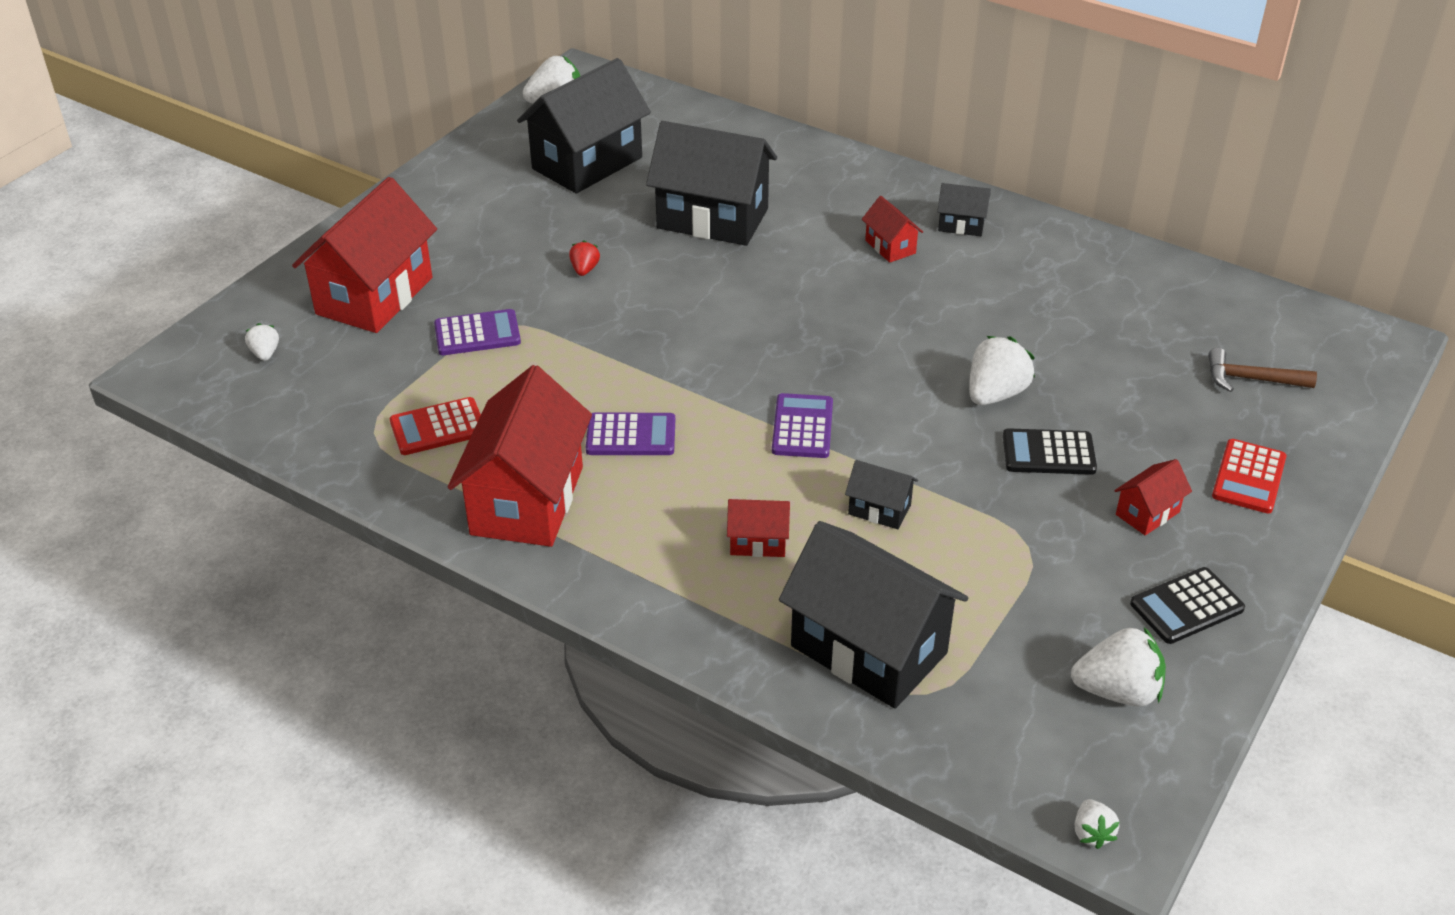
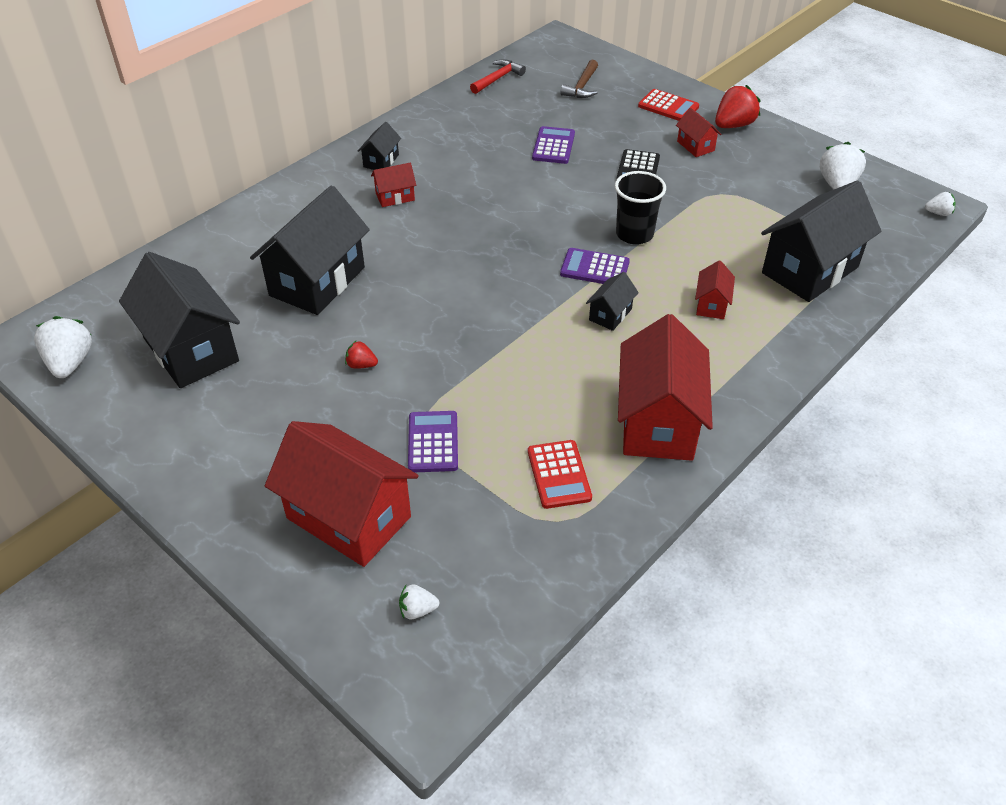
camera: 80 degrees left, 5 degrees up
red house [448,365,592,547] -> red house turned 75 degrees clockwise [618,314,713,461]
purple calculator [586,413,675,455] -> purple calculator moved to [532,126,575,164]
black house [845,460,918,529] -> black house moved to [586,272,639,331]
white strawberry [969,336,1035,405] -> none
black calculator [1130,567,1245,644] -> none
none -> red hammer [470,59,526,94]
none -> black cup [615,171,666,245]
none -> red strawberry [715,85,761,128]

